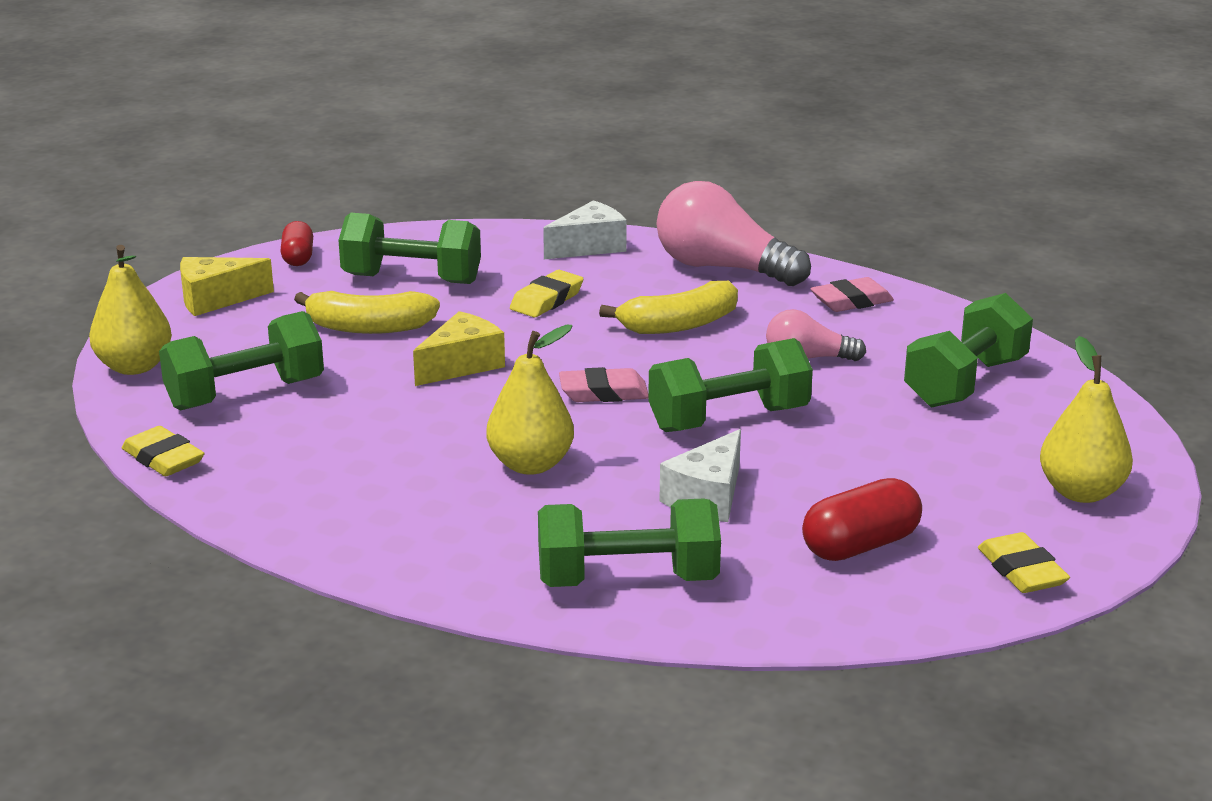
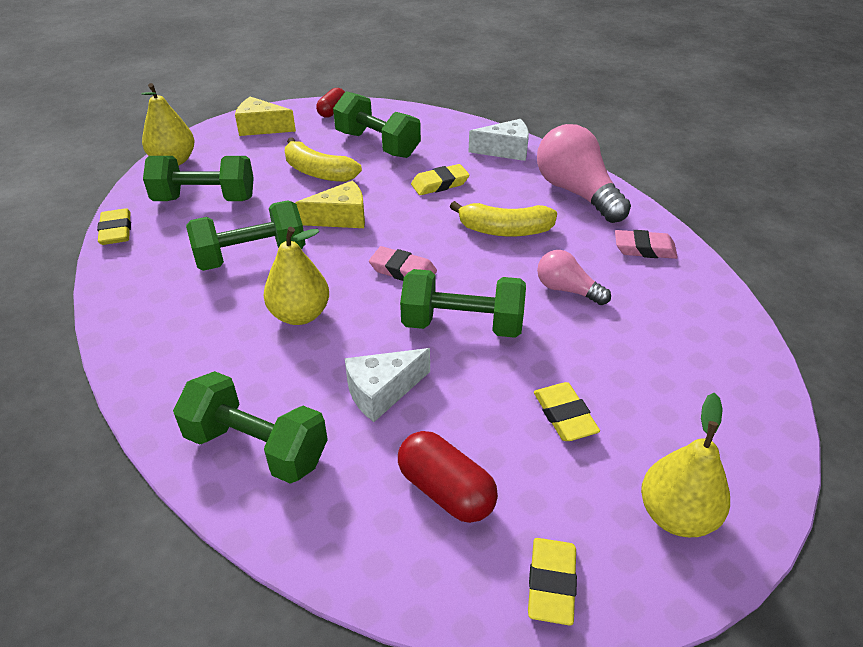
camera: 30 degrees right, 15 degrees up
red capsule [802,478,922,561] -> red capsule turned 45 degrees clockwise [398,431,498,523]
green dumbbell [904,293,1033,408] -> green dumbbell moved to [186,200,305,271]
none -> yellow eraser [534,382,600,441]

